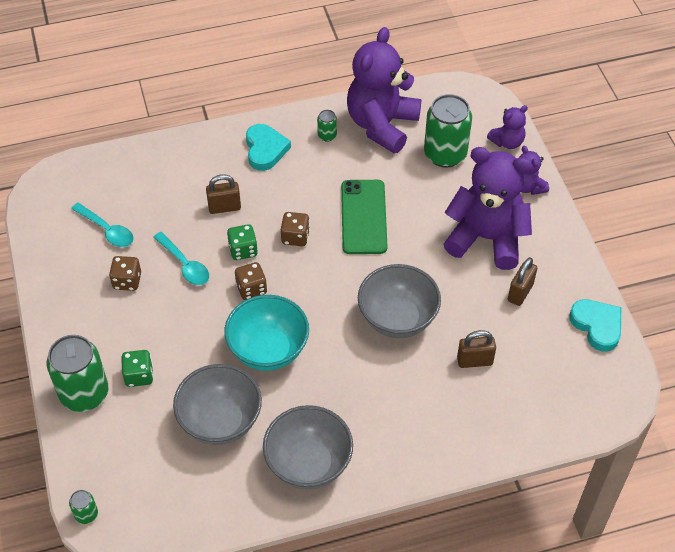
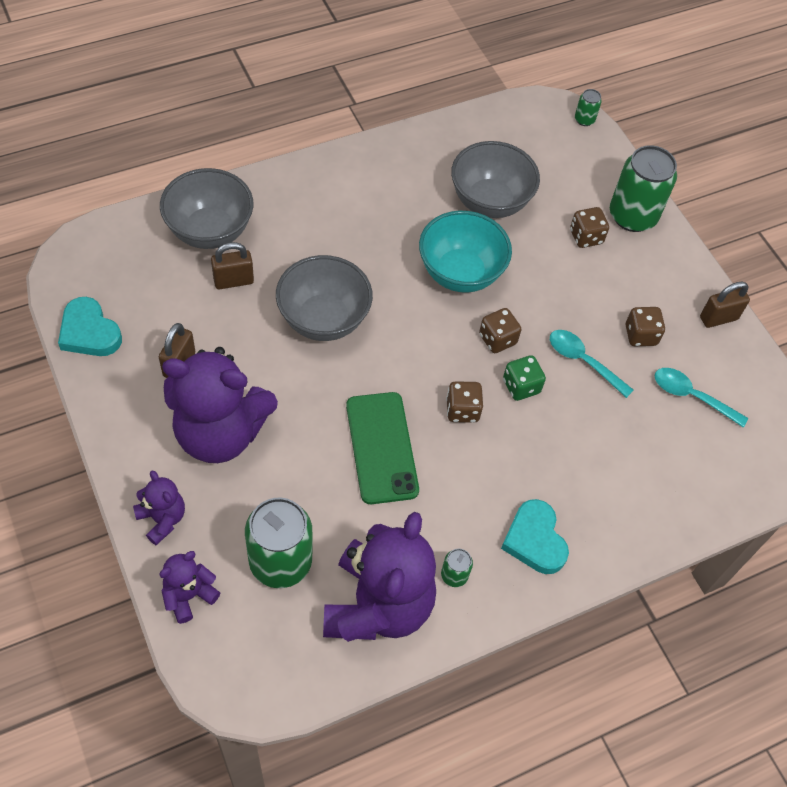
camera: 165 degrees right, 5 degrees up
green dice [121,350,154,387] -> brown dice [570,207,609,248]
brown padlock [206,174,241,214] -> brown padlock moved to [700,281,750,328]
grey bowl [263,405,353,489] -> grey bowl moved to [160,168,253,249]

